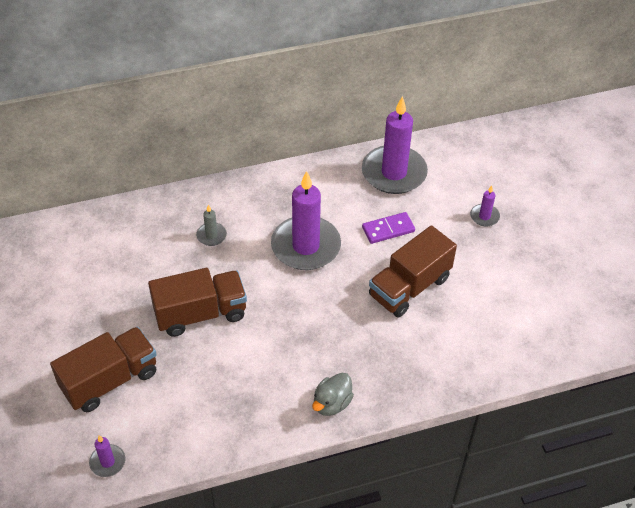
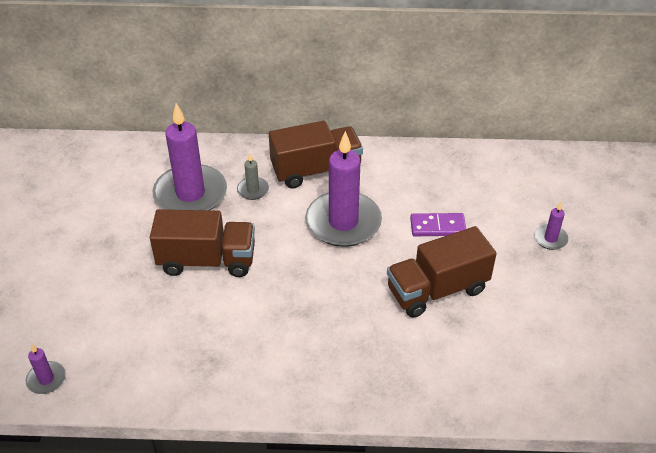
camera: 20 degrees right, 5 degrees down
brown truck [50,327,157,412] -> brown truck moved to [269,121,363,188]
grey duck [312,373,354,416] -> none
purple candle [362,96,428,194] -> purple candle moved to [152,103,227,210]

